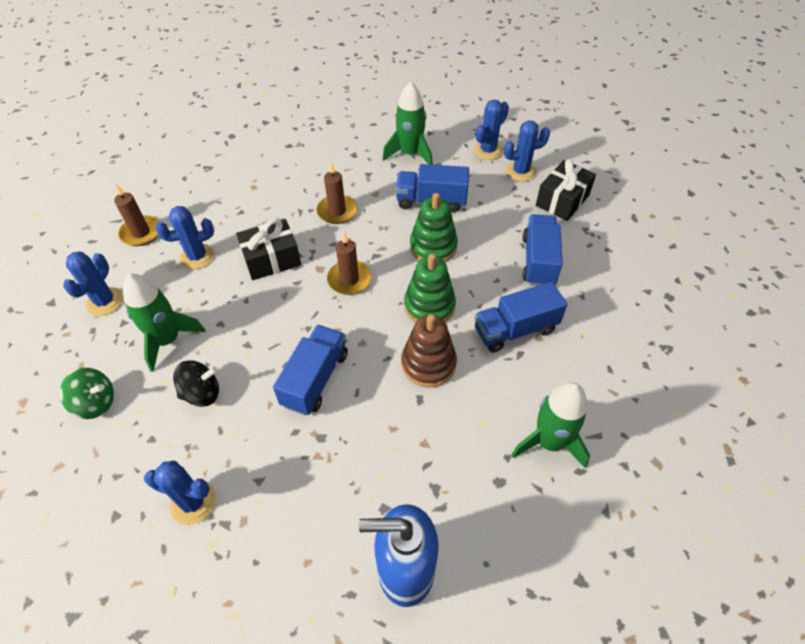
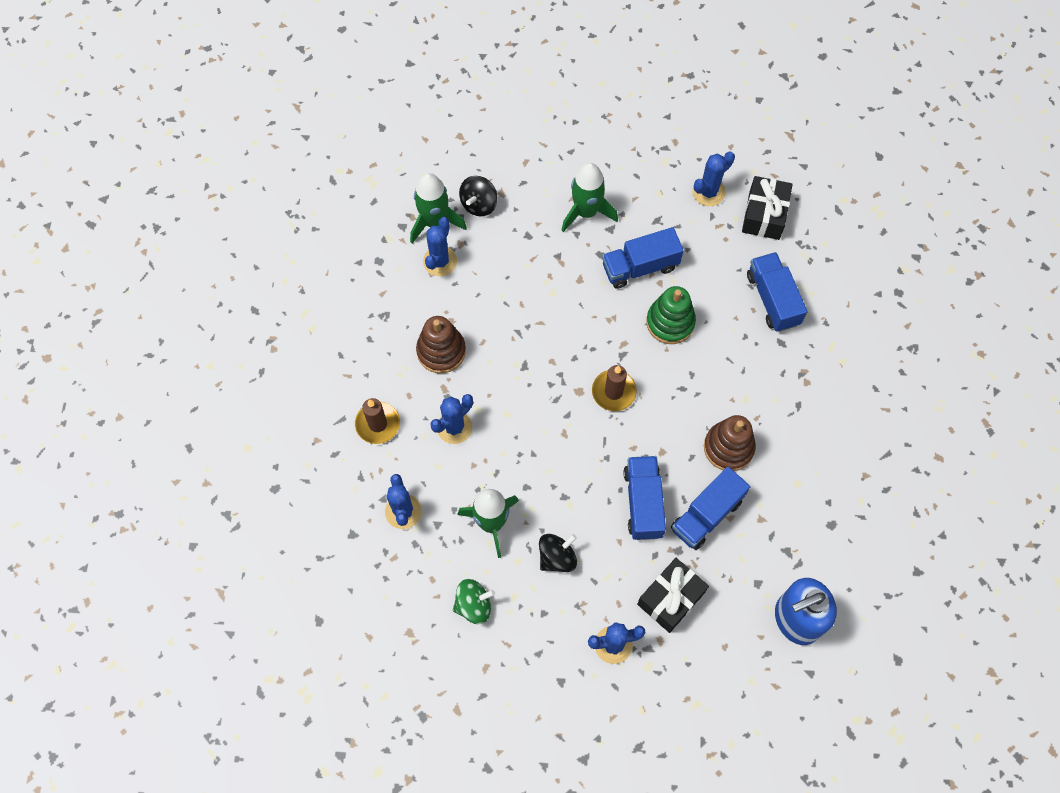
camera: 25 degrees left, 15 degrees up
black gift [236,219,301,280] -> black gift moved to [637,558,709,633]
brown candle [317,162,357,224] -> none
green stacking toy [404,254,456,322] -> none
blue cactus [474,100,509,160] -> blue cactus moved to [423,217,457,276]
blue truck [474,282,568,353] -> blue truck moved to [671,467,750,550]
green rocket [511,382,590,469] -> green rocket moved to [410,173,467,243]
none -> brown stacking toy [416,316,466,373]
none -> black spinning top [459,176,498,217]

